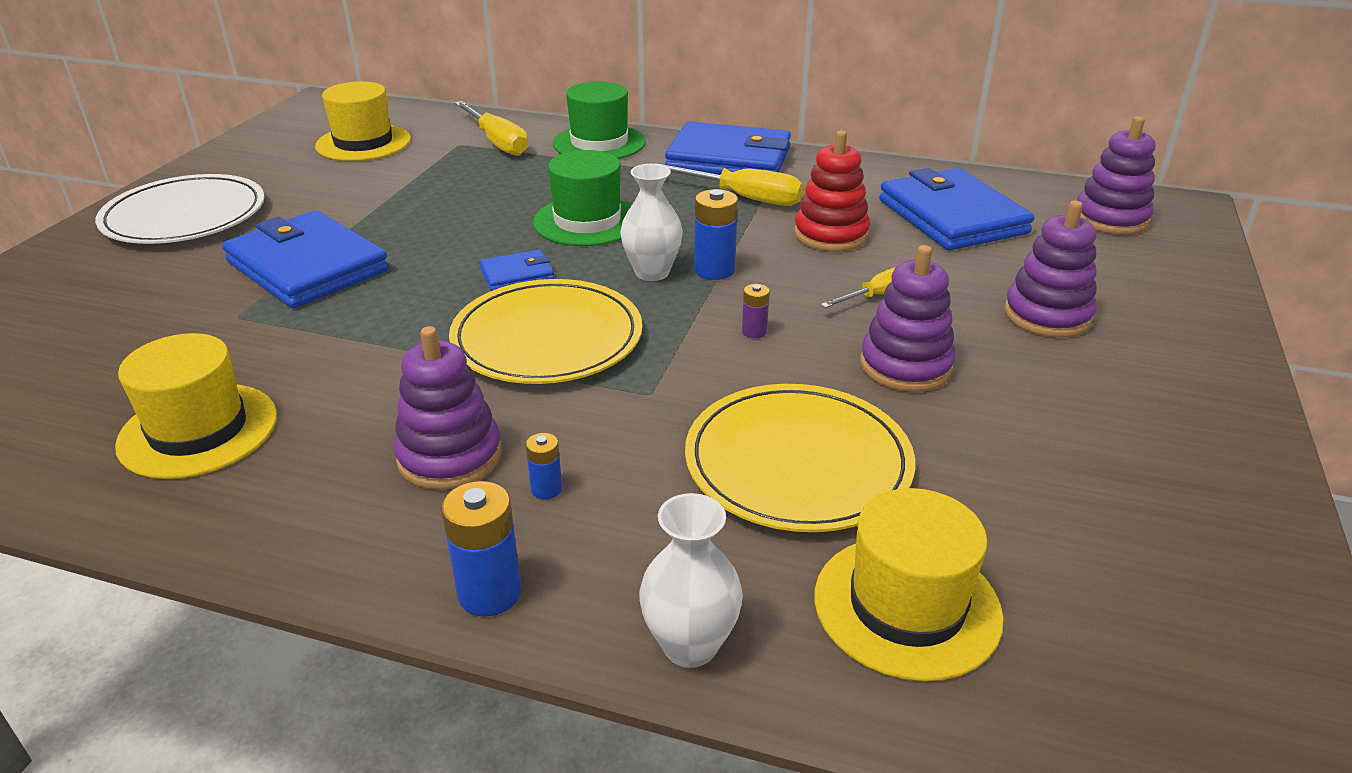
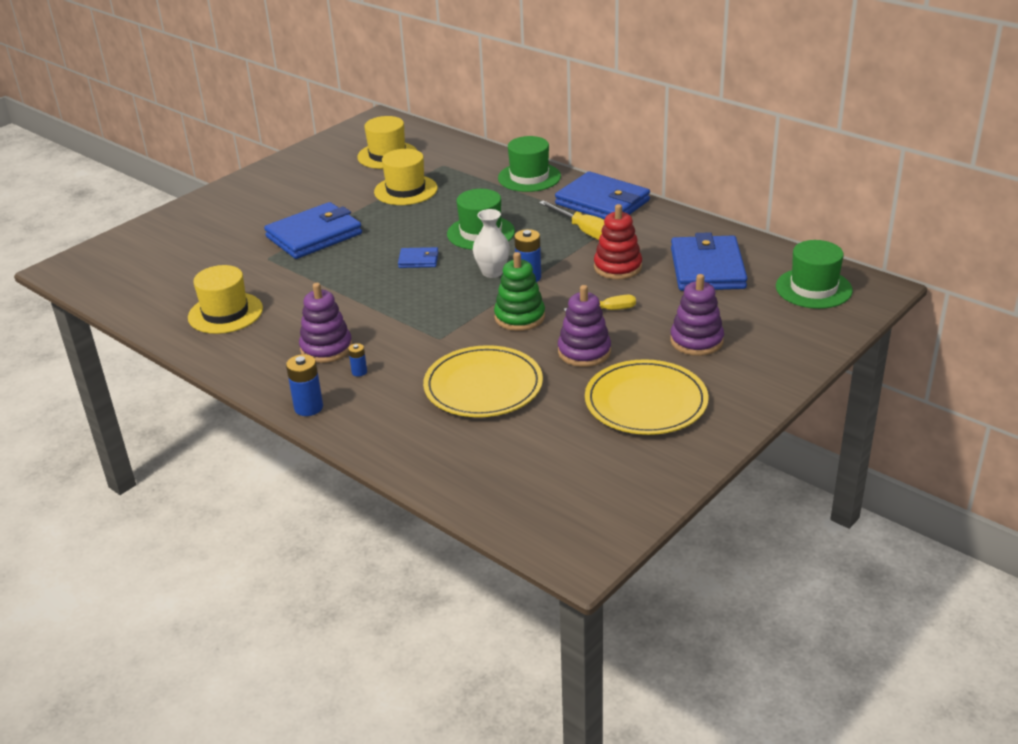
camera: 25 degrees right, 0 degrees up
white plate [95,174,265,244] -> none
blue wallet [222,210,389,308] -> blue wallet turned 75 degrees clockwise [264,202,362,259]
yellow plate [449,279,642,384] -> yellow plate moved to [585,359,708,435]
yellow screwdriver [455,101,528,156] -> none
white vase [639,493,743,668] -> none
purple battery [742,284,770,338] -> green stacking toy [494,252,545,331]
yellow hat [814,488,1004,682] -> yellow hat moved to [374,149,438,205]
purple stacking toy [1077,116,1156,235] -> green hat [776,240,853,309]

